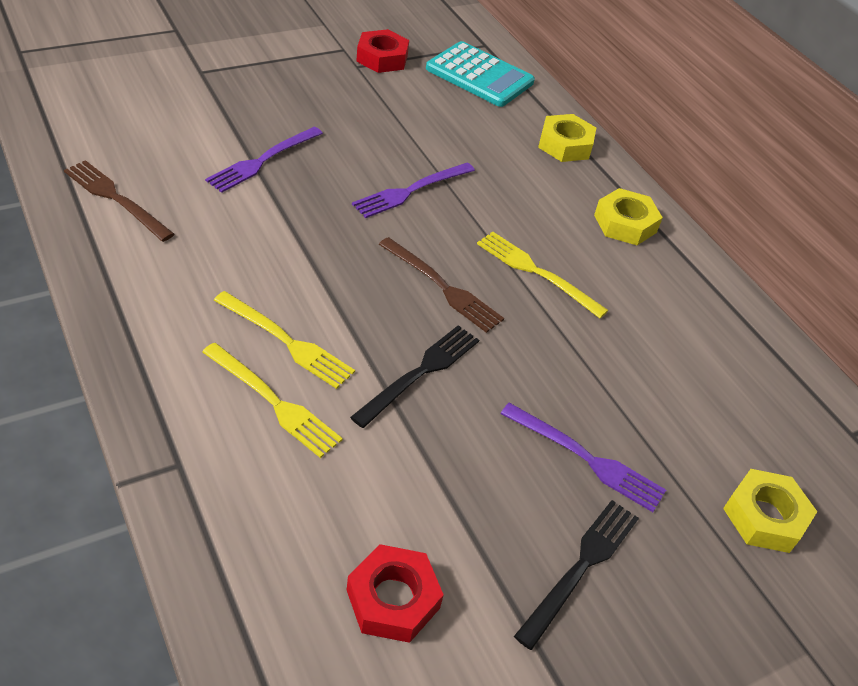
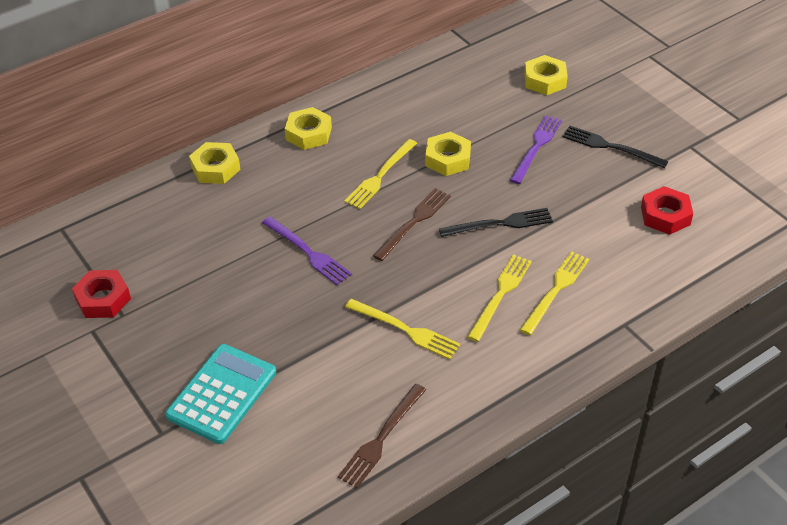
camera: 90 degrees left, 0 degrees up
purple fork [205,127,323,193] -> none
black fork [350,325,479,428] -> black fork turned 135 degrees clockwise [439,208,553,237]
turquoise calculator [426,41,535,107] -> turquoise calculator moved to [165,344,276,444]
none -> yellow fork [345,299,460,360]
none -> yellow nut [425,132,471,176]

